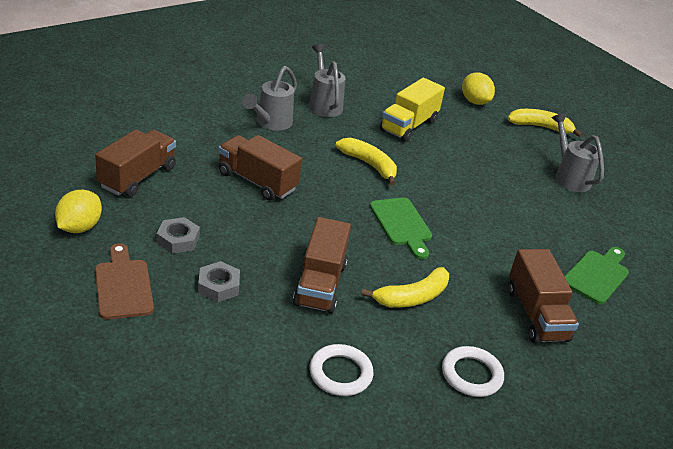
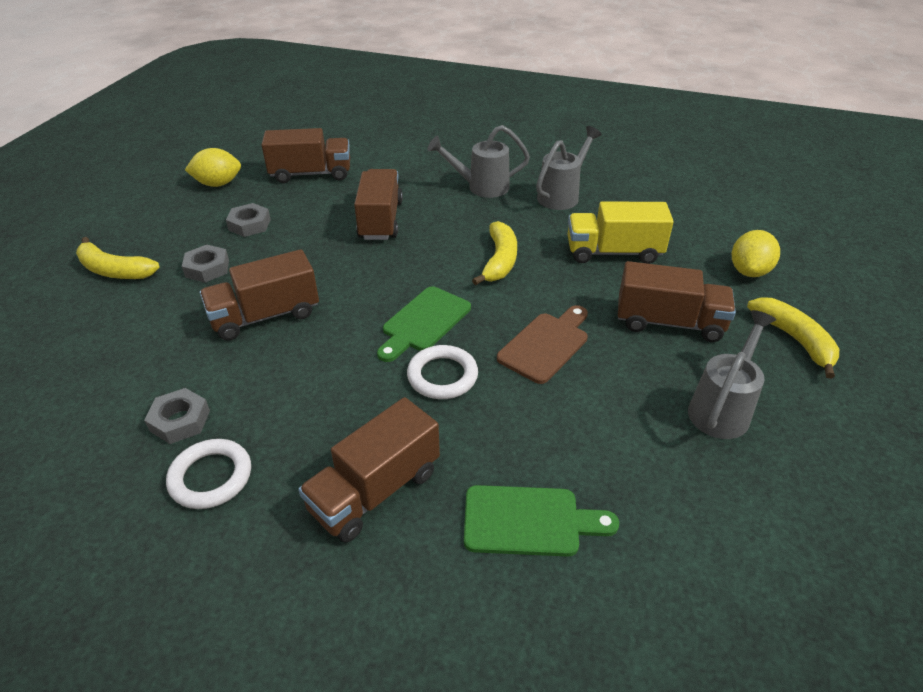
camera: 60 degrees right, 5 degrees up
brown cutting board [95,243,154,320] -> brown cutting board moved to [497,305,588,384]
white ring [309,344,374,396] -> white ring moved to [407,345,478,399]
yellow banana [361,267,449,308] -> yellow banana moved to [76,237,160,279]
none -> grey nut [144,388,210,444]
none -> brown truck [618,261,736,342]

